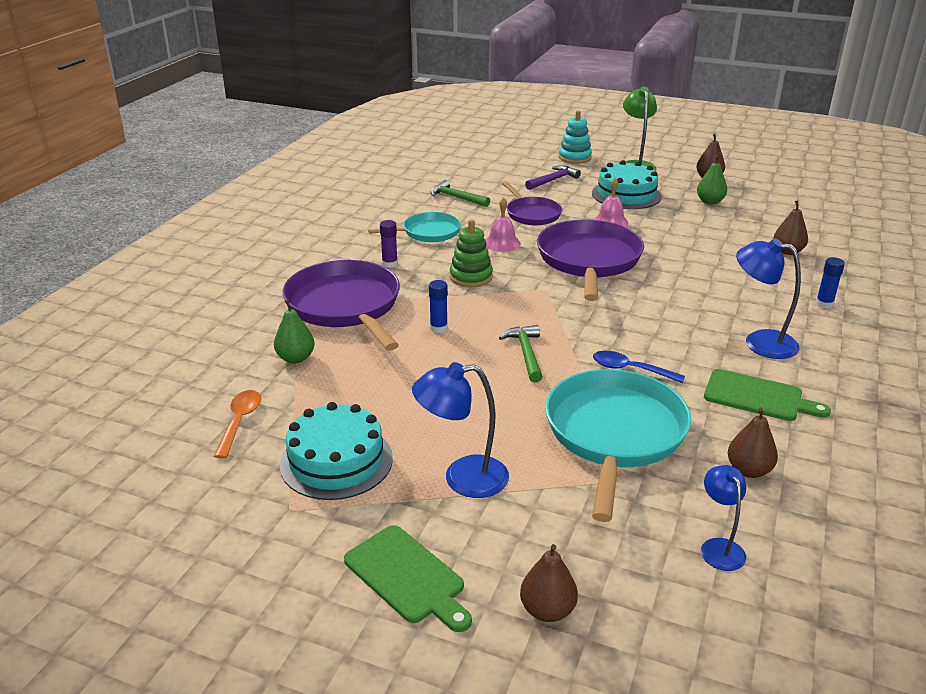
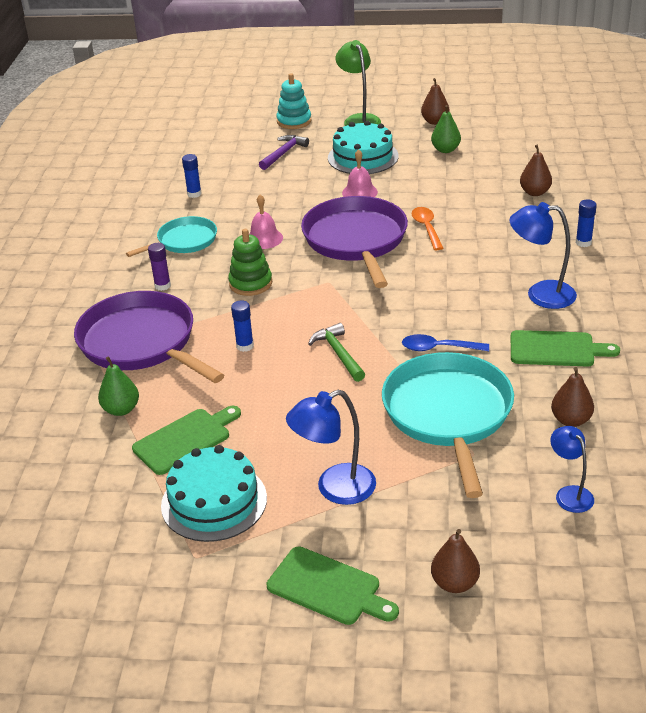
camera: 15 degrees left, 5 degrees up
orange spoon [214,390,261,459] -> orange spoon moved to [412,207,443,250]
green hammer [430,180,490,207] -> blue glue stick [182,154,202,198]
purple pan [502,181,562,225] -> none
none -> green cutting board [132,406,241,475]

